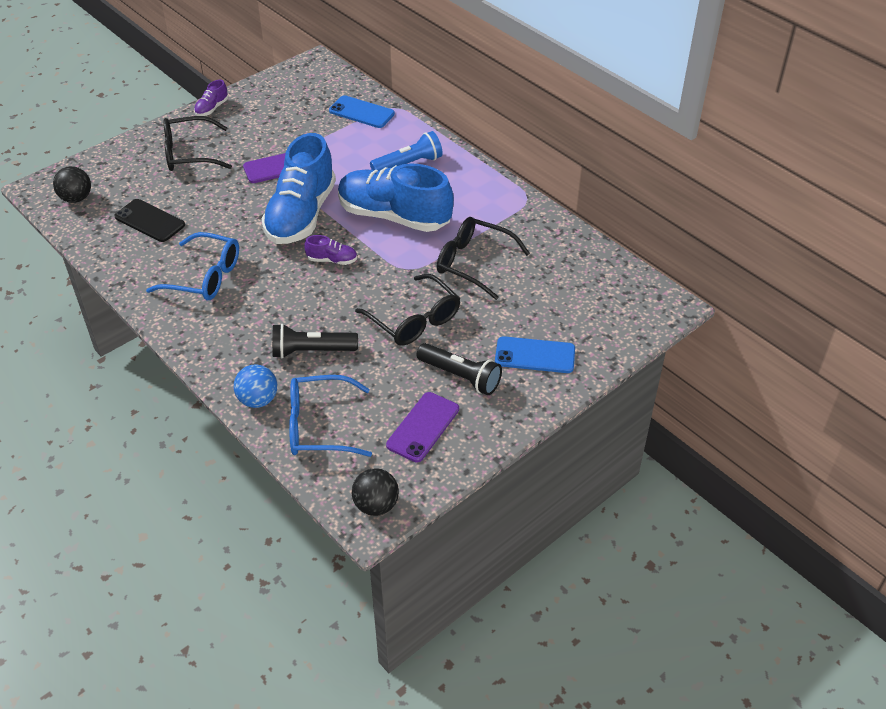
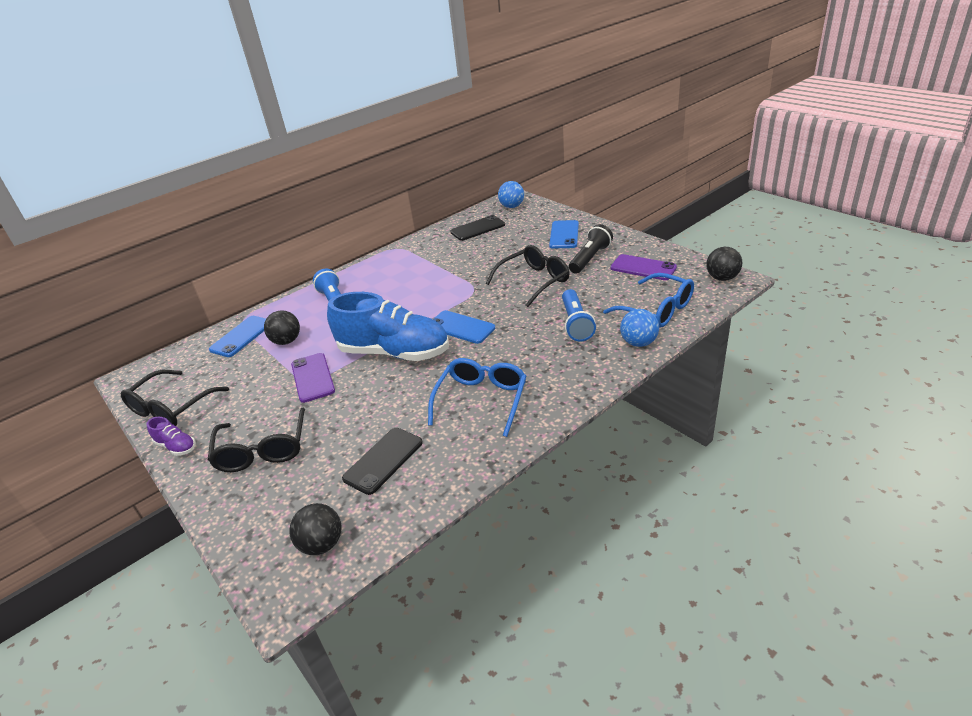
camera: 85 degrees left, 10 degrees down
black flashlight [272,324,358,358] -> blue flashlight [562,289,596,341]
blue glasses [289,375,372,457] -> blue glasses turned 45 degrees counterclockwise [603,273,694,328]
purple shoe [304,235,357,265] -> blue phone [433,310,495,344]
blue shoe [338,164,454,232] -> none
black glasses [437,217,530,300] -> black glasses moved to [121,370,229,426]
none -> black ball [264,310,300,345]
none -> black phone [450,215,505,241]
none -> blue ball [498,181,524,208]

